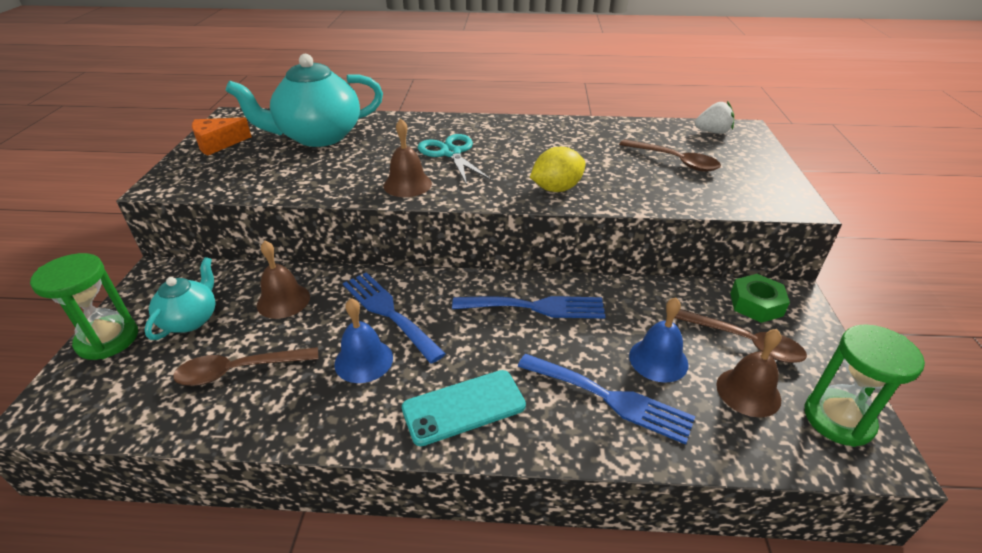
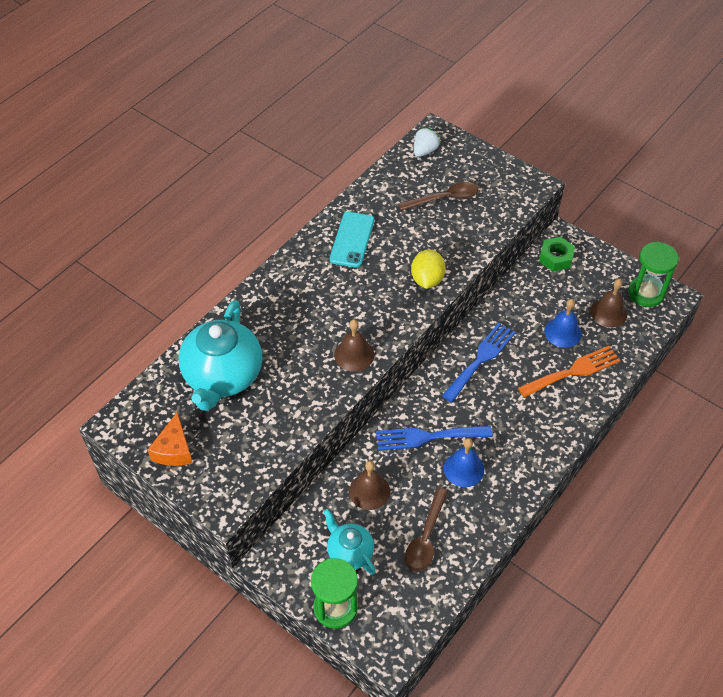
camera: 55 degrees left, 15 degrees up
turquoise phone [402,370,526,446] -> turquoise phone moved to [330,212,374,268]
turquoise scissors [418,134,492,185] -> none
blue fork [518,354,695,445] -> orange fork [518,346,621,397]
brown spoon [675,309,807,363] -> none

